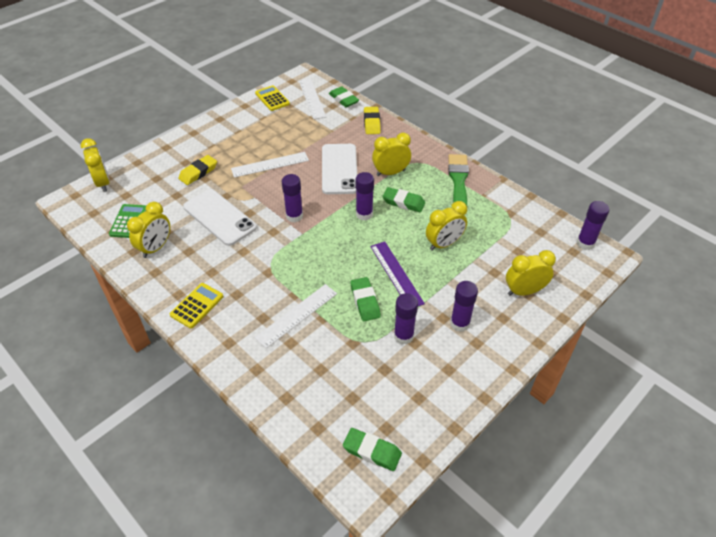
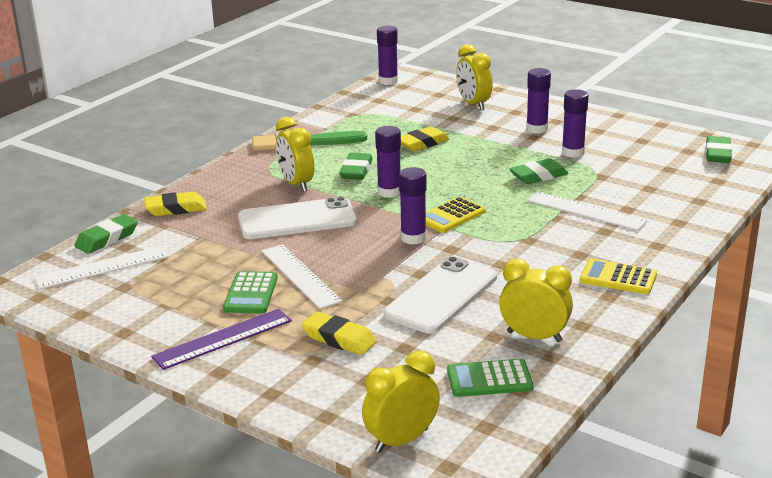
camera: 100 degrees left, 20 degrees down
yellow calculator [255,85,290,111] -> yellow calculator moved to [426,196,486,233]
purple ruler [370,241,425,307] -> purple ruler moved to [151,309,292,370]
yellow clock [426,201,467,251] -> yellow eraser [401,126,449,151]
none -> green calculator [223,271,278,314]

